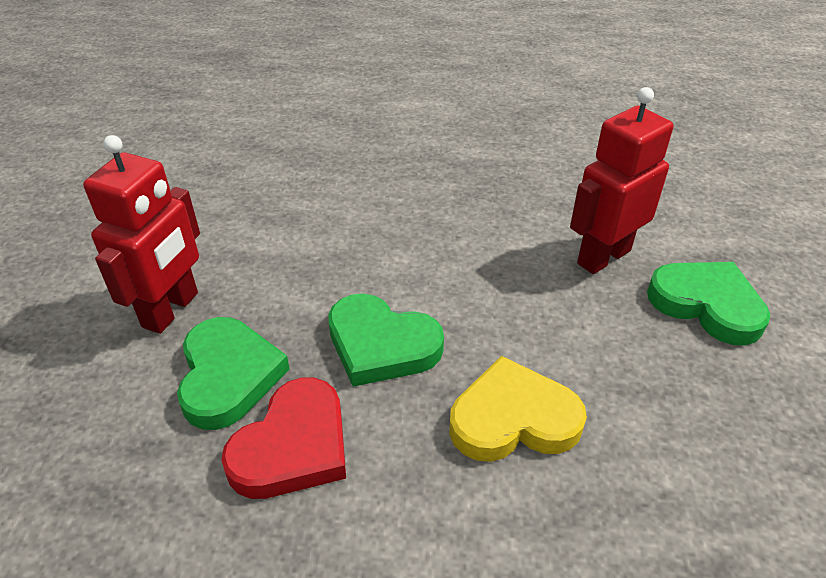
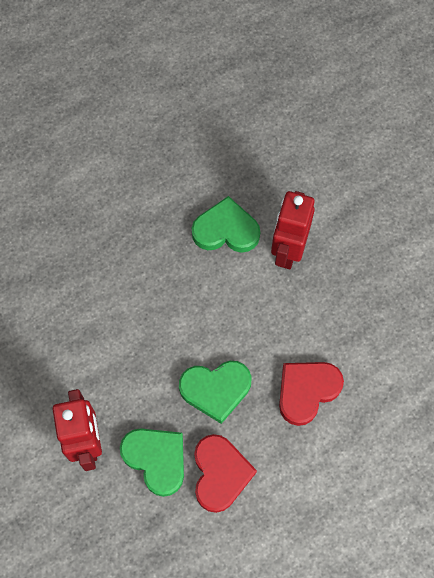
camera: 35 degrees left, 25 degrees up
yellow heart [449,356,587,462] -> red heart [279,362,344,426]
green heart [647,262,770,346] -> green heart moved to [192,196,260,253]

